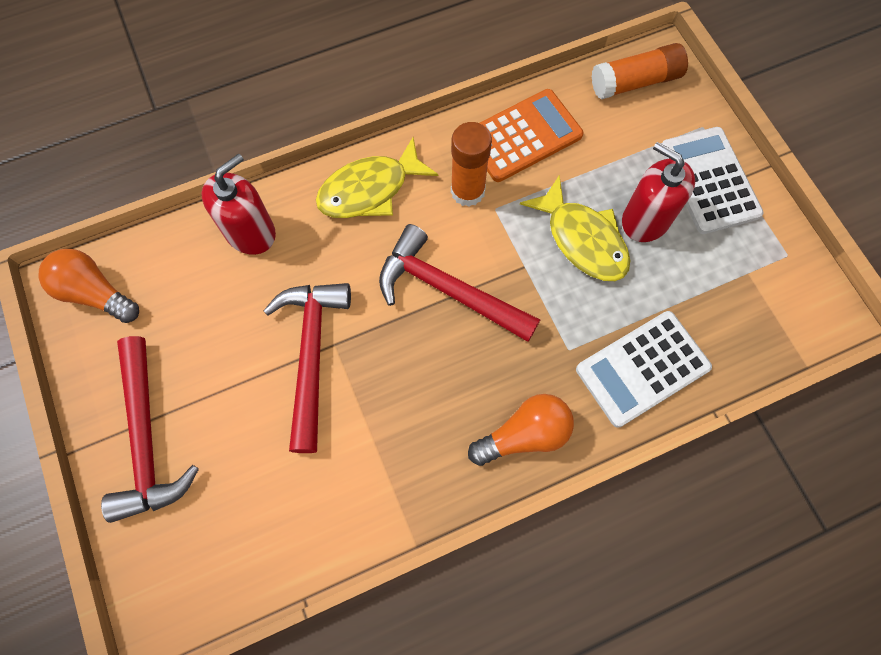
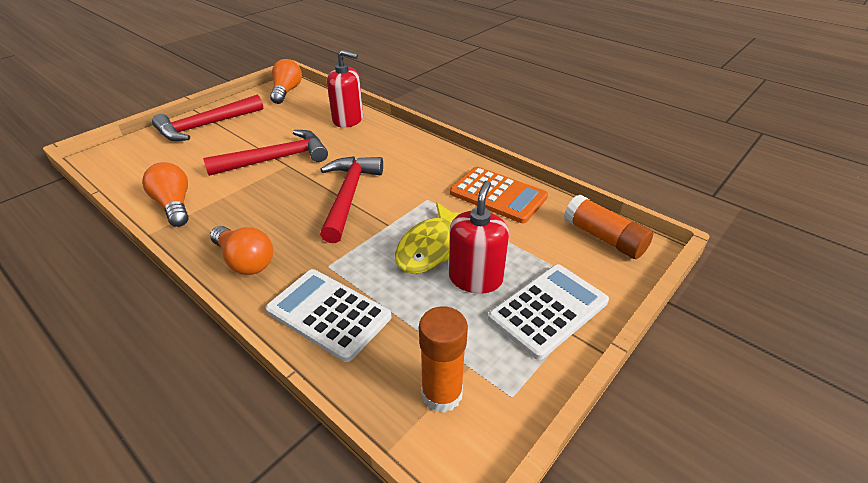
camera: 65 degrees right, 30 degrees down
yellow fish [316,137,439,218] -> none
orange glue stick [451,122,492,207] -> orange glue stick moved to [419,306,468,413]
none -> orange light bulb [142,162,189,227]

